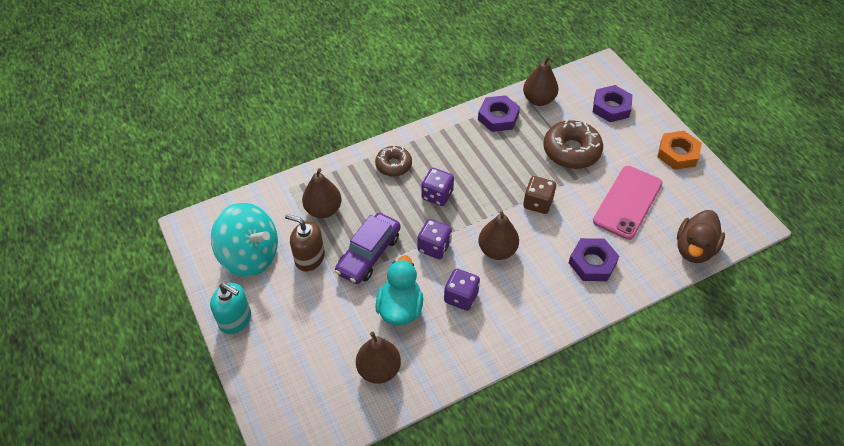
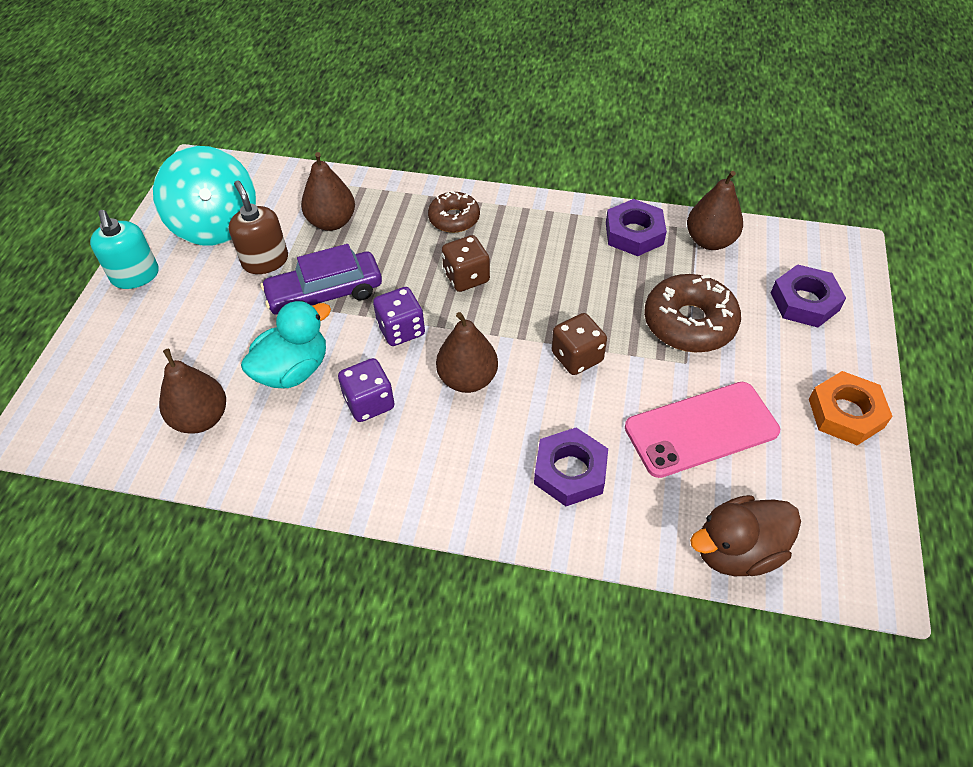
camera: 40 degrees right, 0 degrees up
purple dice [421,168,454,206] -> brown dice [442,235,490,292]

